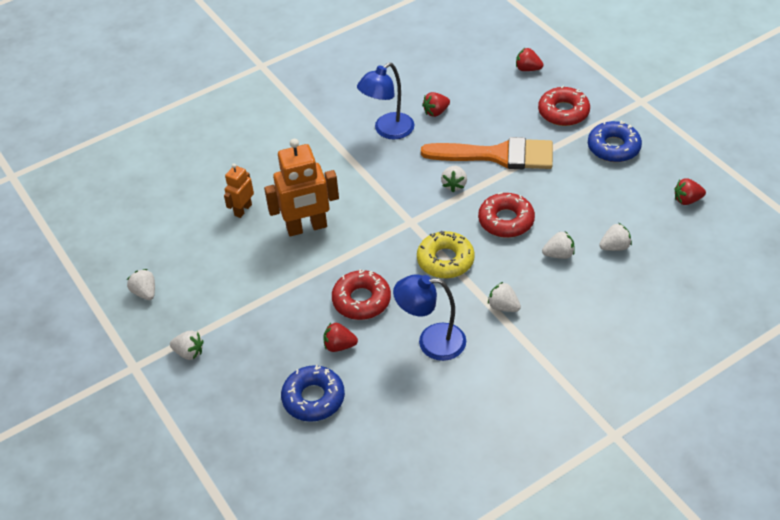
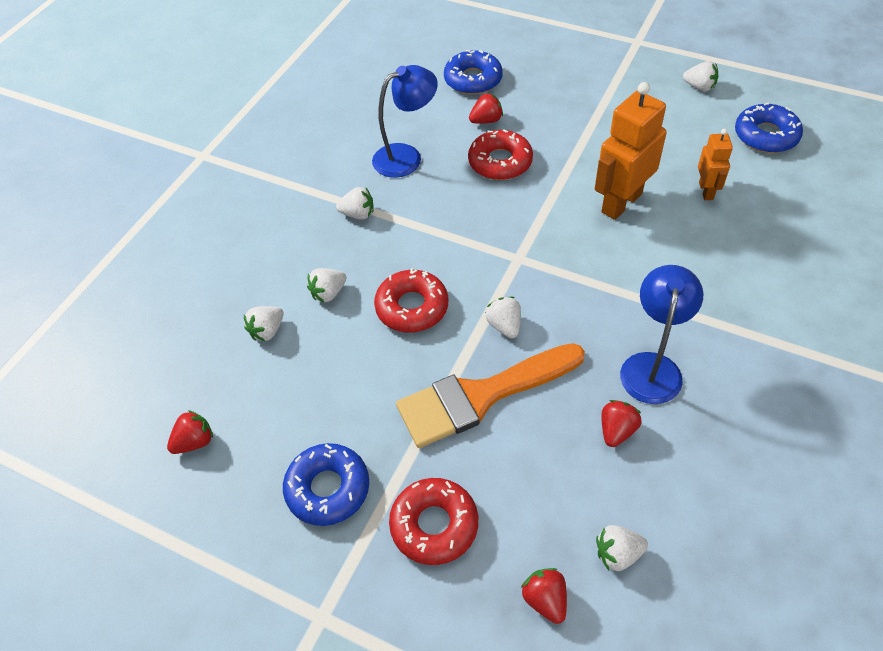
camera: 150 degrees right, 5 degrees up
white strawberry [170,331,204,360] -> white strawberry moved to [596,525,648,571]
yellow donut [417,231,474,278] -> none
red strawberry [516,48,543,71] -> red strawberry turned 105 degrees counterclockwise [521,568,567,624]
none -> blue donut [735,102,803,153]

